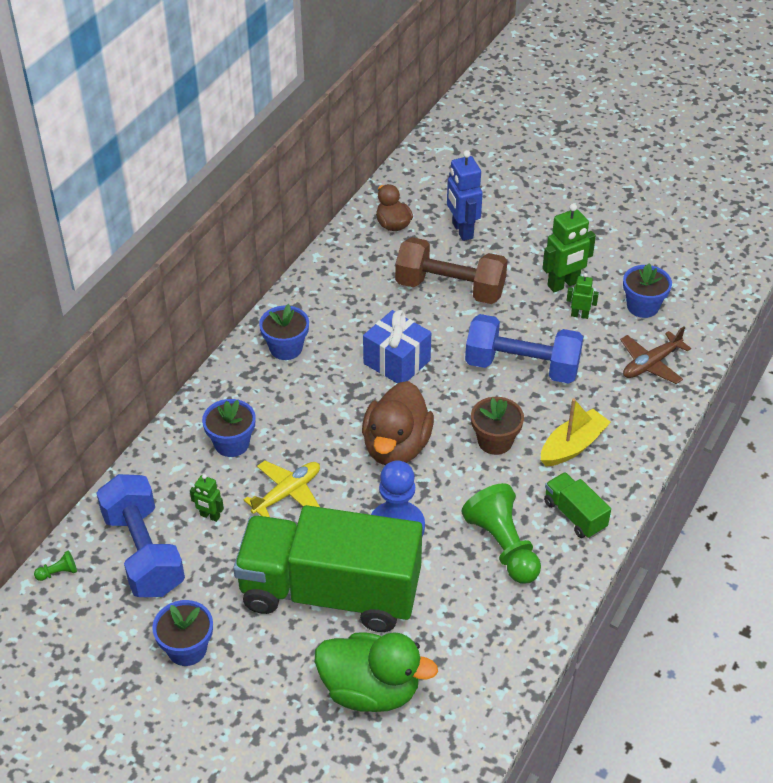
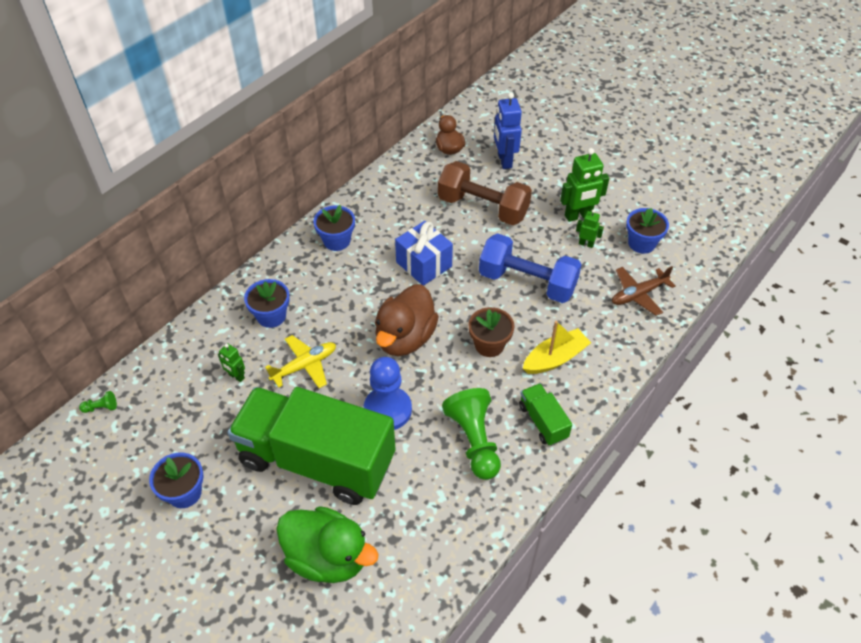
camera: 10 degrees right, 5 degrees up
blue dumbbell [96,474,185,597] -> none

